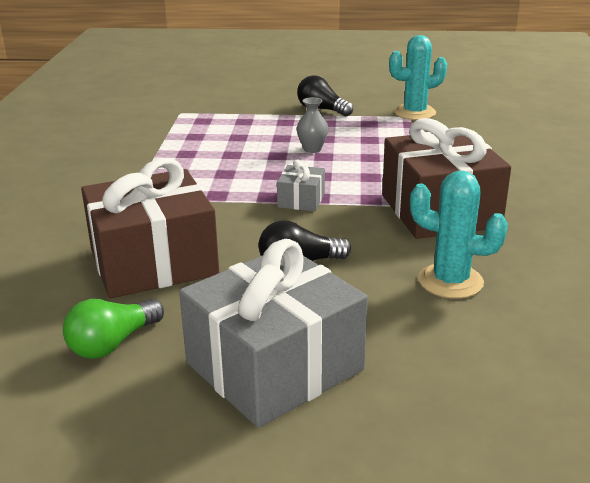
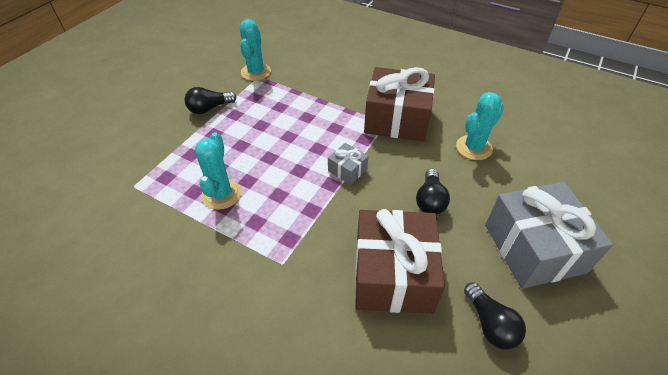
camera: 65 degrees left, 20 degrees up
green light bulb [63,299,164,359] -> black light bulb [464,282,526,349]
grey vase [297,97,328,153] -> none
none -> turquoise cactus [195,132,241,210]

